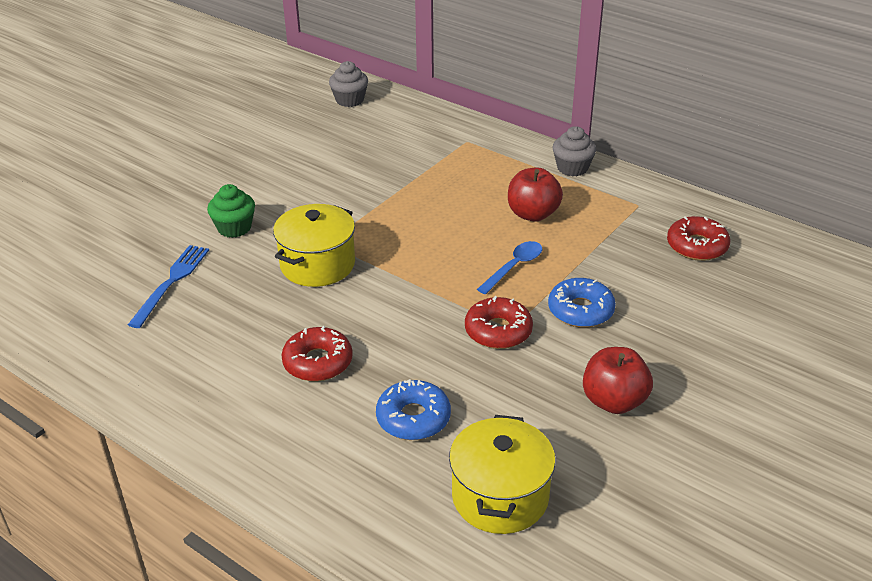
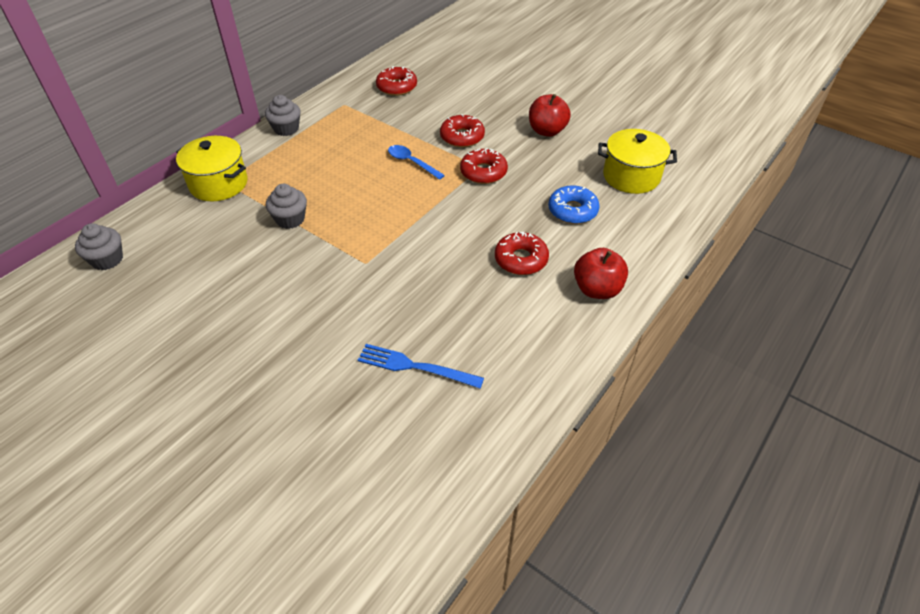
camera: 90 degrees left, 10 degrees up
green cupcake [207,184,255,238] -> none
yellow pot [273,204,355,287] -> yellow pot moved to [176,136,248,201]
red apple [508,167,563,222] -> red apple moved to [574,248,628,299]
blue donut [548,278,616,328] -> red donut [440,114,485,147]
none -> grey cupcake [266,184,307,229]

